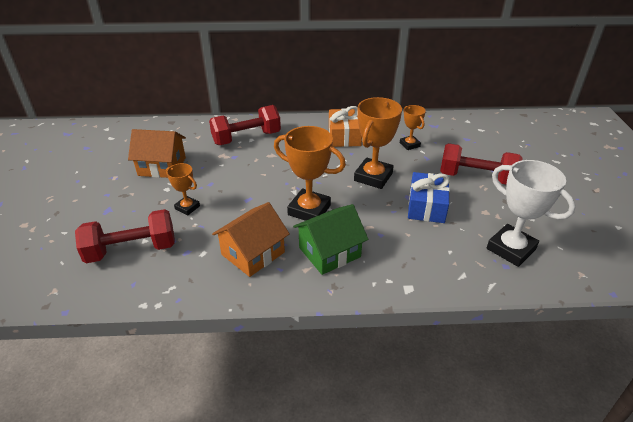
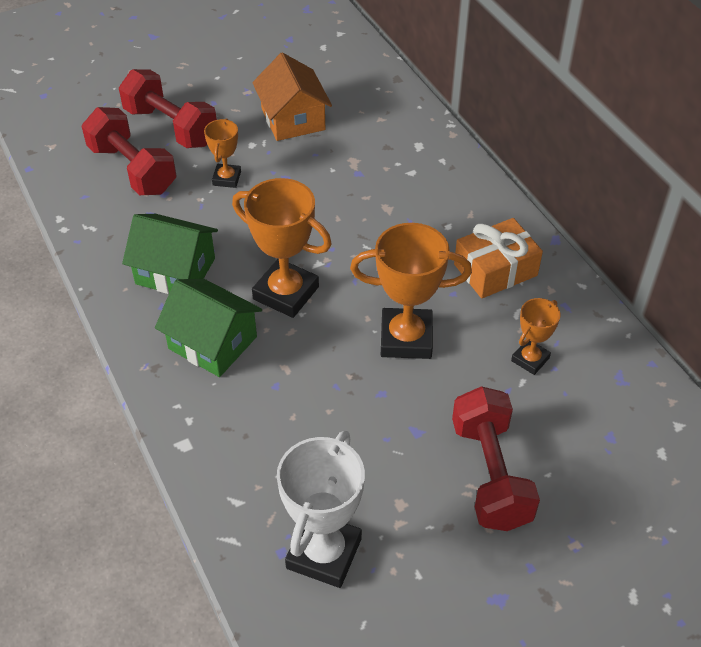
camera: 65 degrees right, 10 degrees up
red dumbbell [209,105,281,145] -> red dumbbell moved to [119,69,217,148]
orange house [212,202,290,277] -> green house [122,214,218,294]
orange trophy [274,126,346,221] -> orange trophy turned 60 degrees counterclockwise [232,178,332,318]
blue gift [408,172,450,223] -> none

